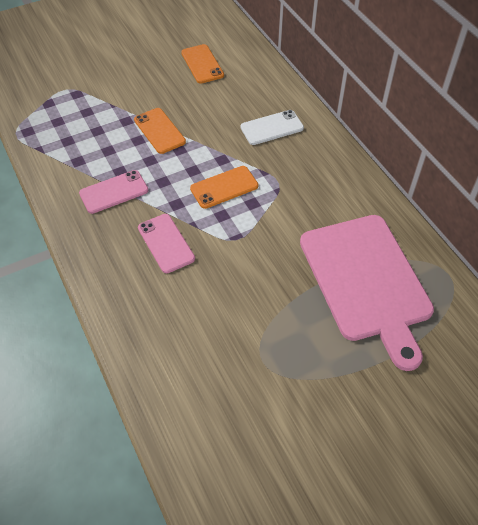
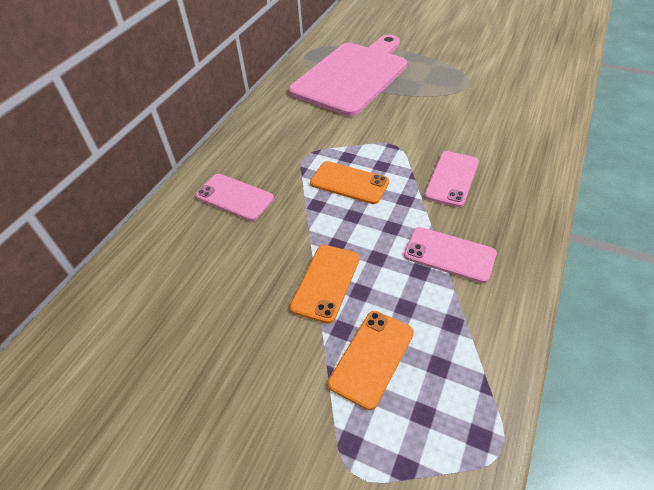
camera: 125 degrees left, 5 degrees down
orange phone [181,44,224,84] -> orange phone moved to [328,311,414,410]
white phone [240,110,304,145] -> pink phone [195,174,274,221]

